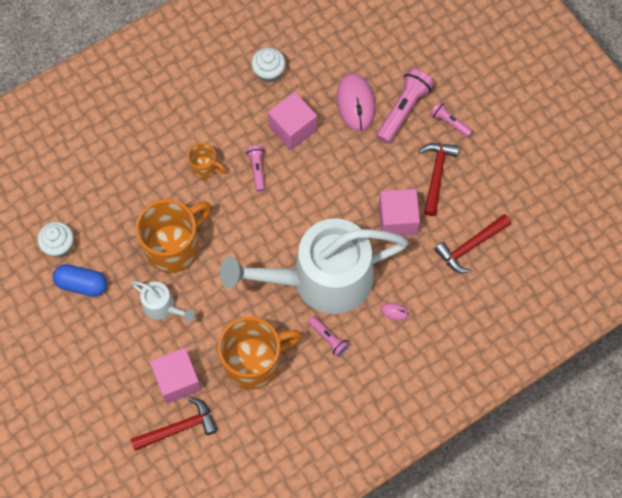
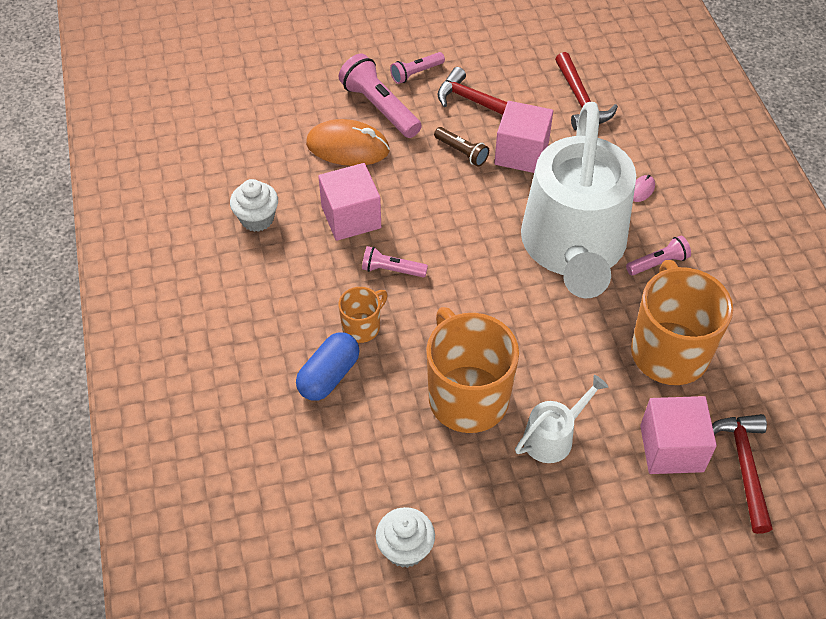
camera: 70 degrees left, 15 degrees down
blue capsule [53,264,107,297] -> blue capsule moved to [296,332,360,401]
pink mouse [336,73,375,131] -> orange mouse [306,119,390,166]
none -> brown flashlight [434,127,489,167]

